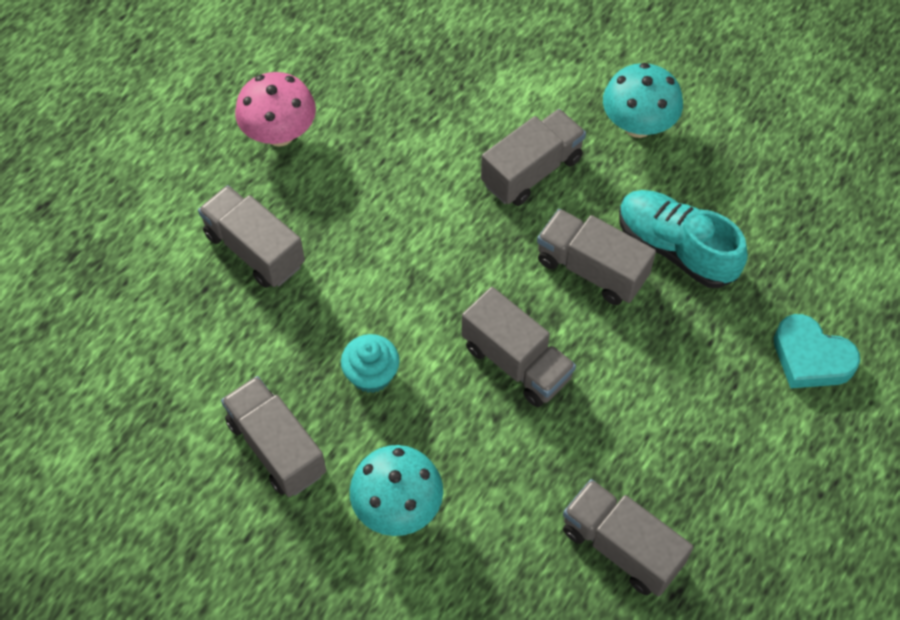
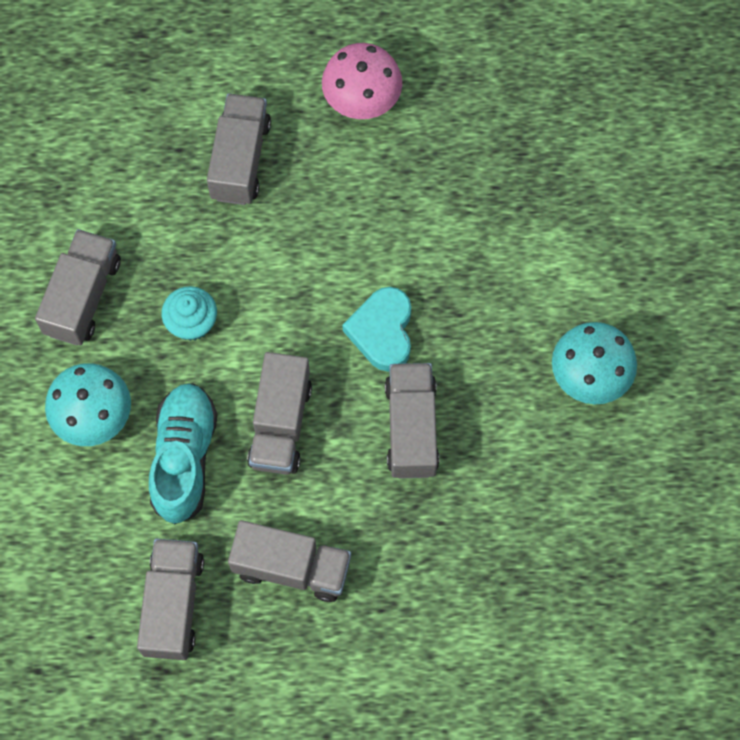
camera: 55 degrees right, 10 degrees up
grey truck [481,109,586,206] -> grey truck moved to [228,520,351,602]
turquoise shoe [619,190,748,288] -> turquoise shoe moved to [149,383,218,524]
turquoise heart [774,314,860,388] -> turquoise heart moved to [343,287,411,372]

